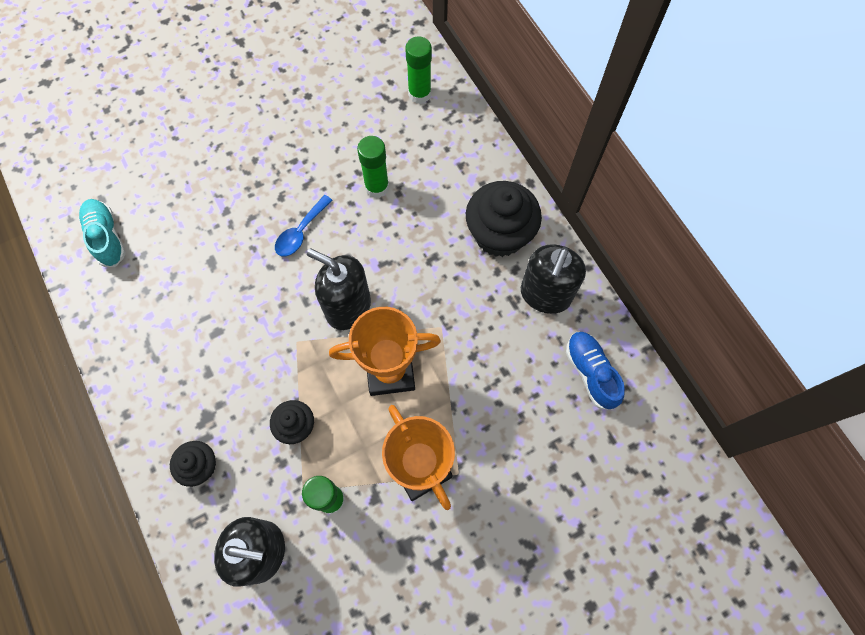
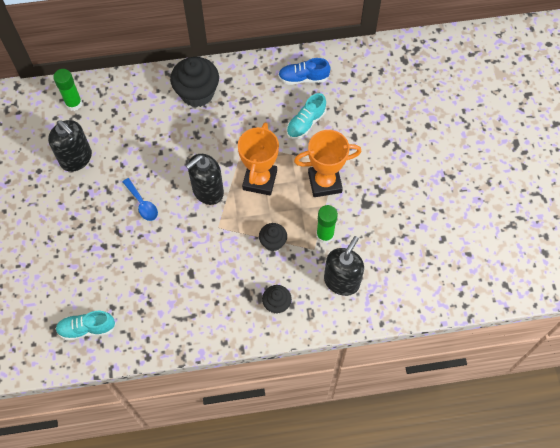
camera: 70 degrees left, 5 degrees down
green glue stick [357,136,389,198] -> none
black soap dispenser [521,244,586,314] -> black soap dispenser moved to [48,120,92,172]
none -> turquoise shoe [287,93,326,139]

